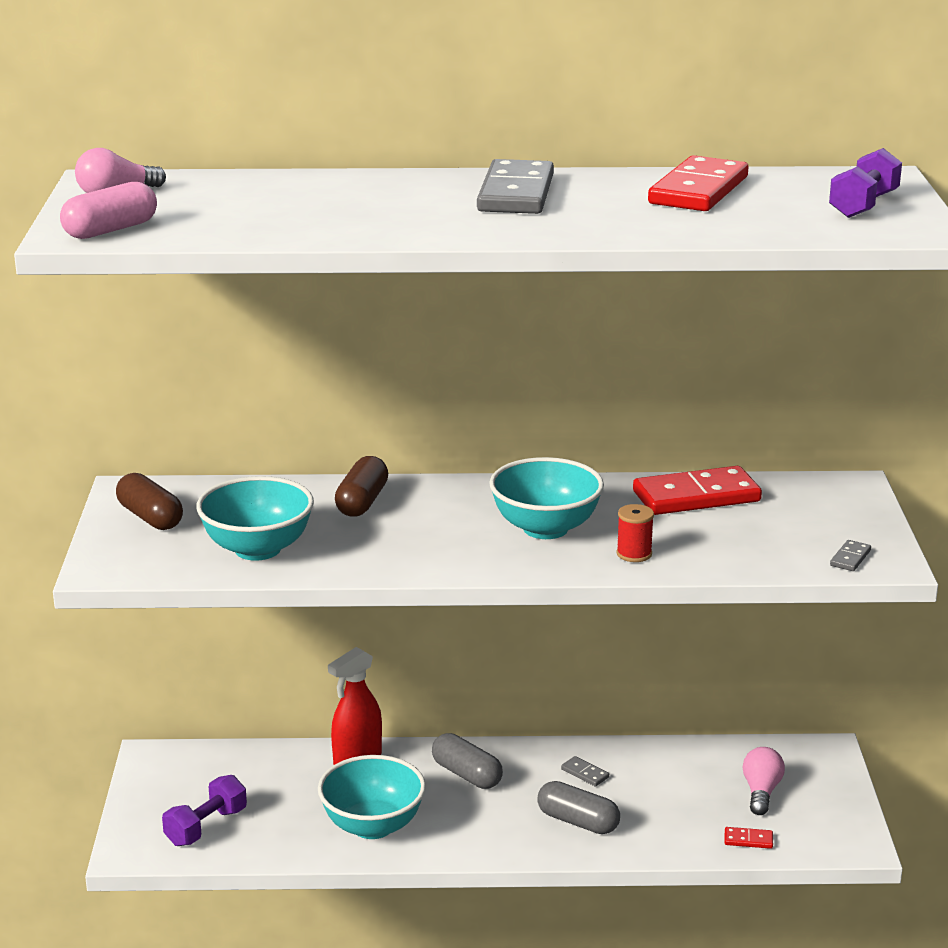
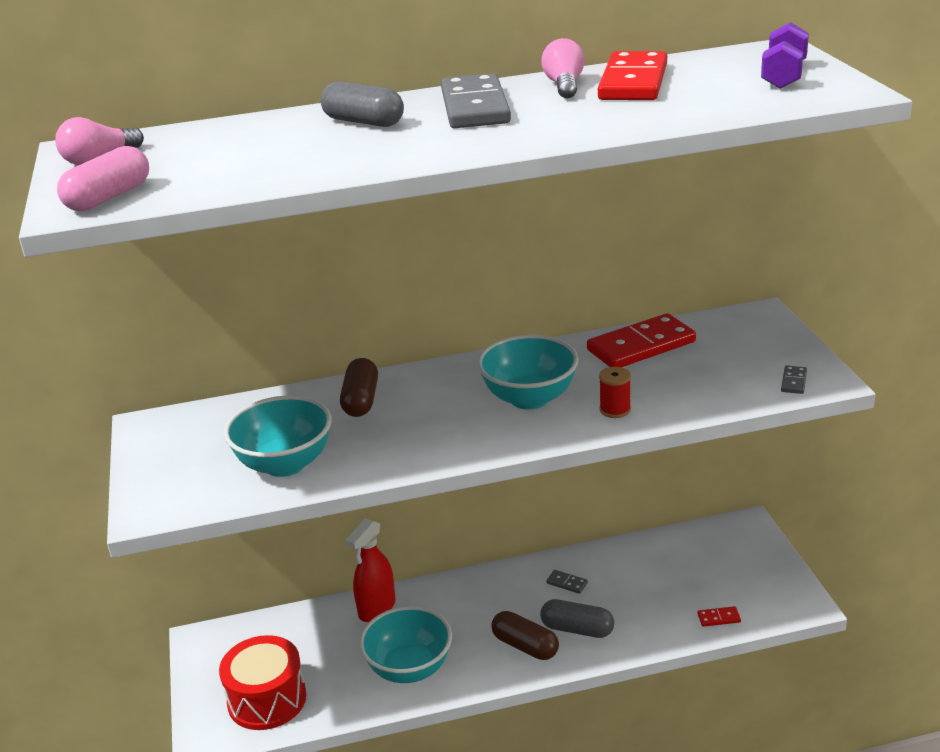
camera: 10 degrees left, 5 degrees up
brown capsule [116,473,183,530] -> brown capsule moved to [491,611,559,660]
purple dumbbell [162,775,247,846] -> red drum [219,635,306,730]
grey capsule [432,733,503,789] -> grey capsule moved to [320,81,404,127]
pink light bulb [743,747,785,815] -> pink light bulb moved to [541,38,585,98]

